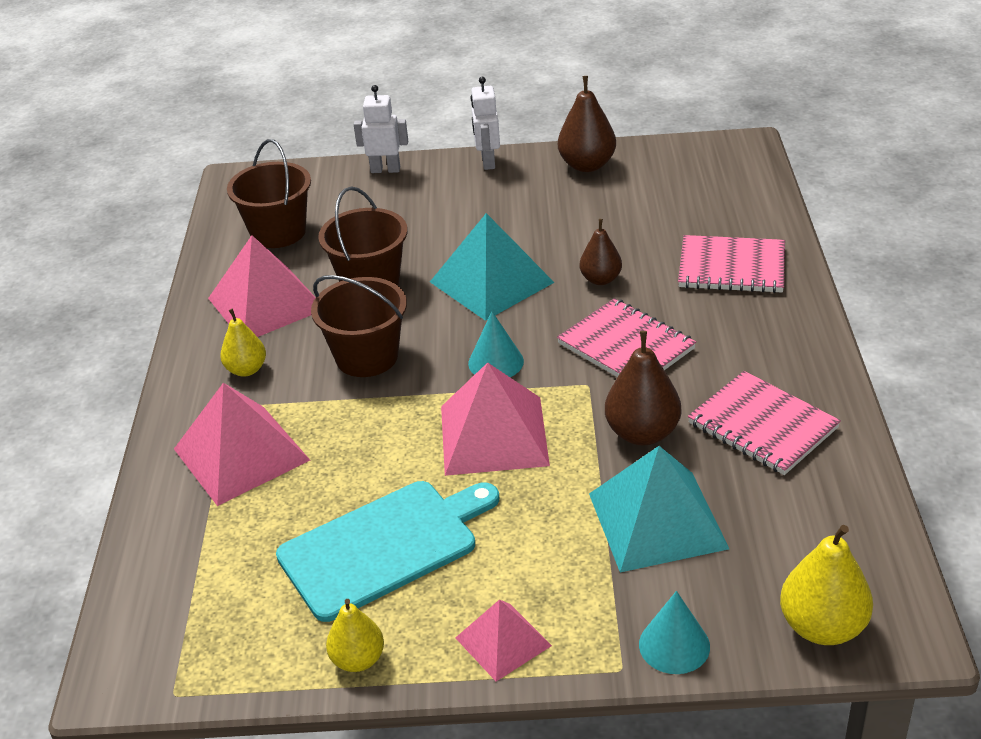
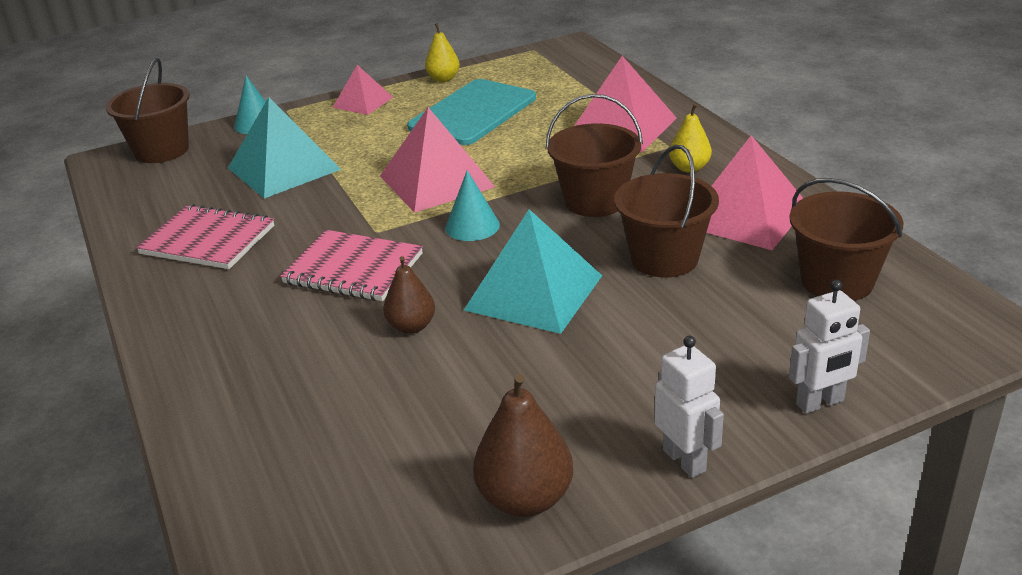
camera: 155 degrees right, 5 degrees down
brown pear [605,331,681,445] -> none
pink notebook [678,235,785,293] -> none
yellow pear [780,525,873,645] -> brown bucket [106,58,190,163]

